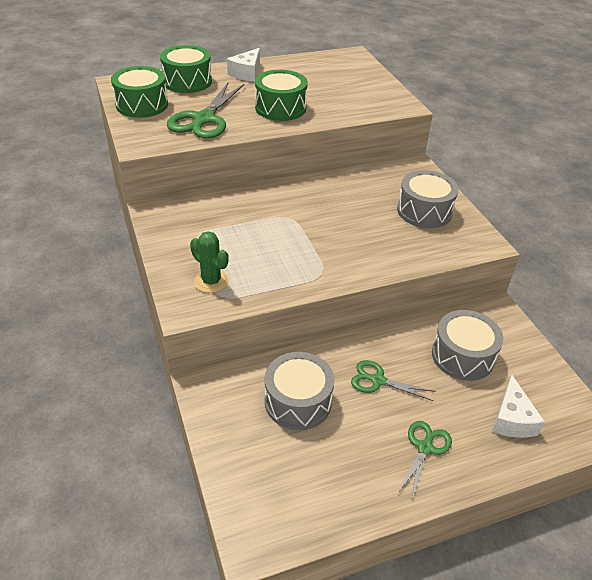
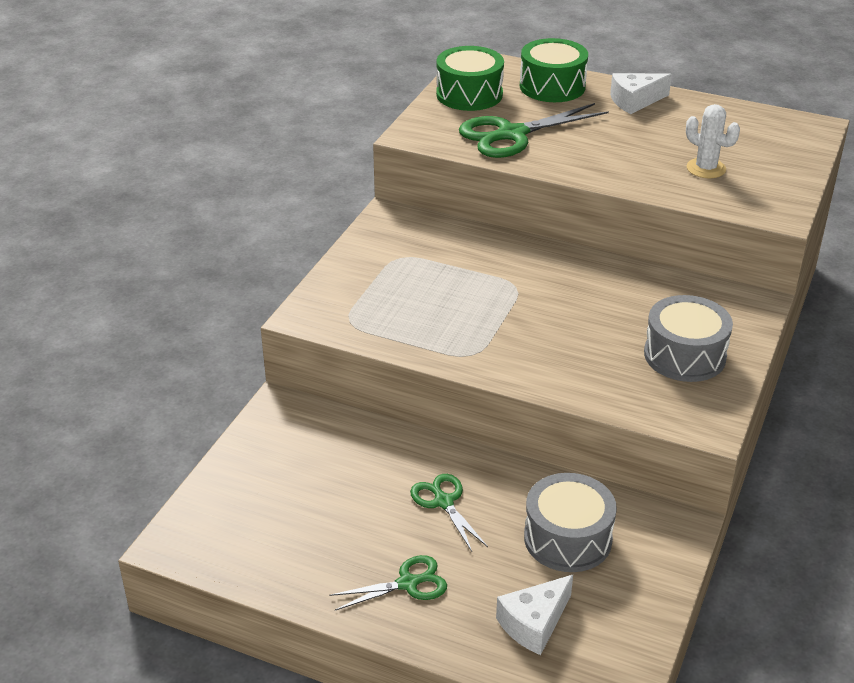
camera: 45 degrees right, 5 degrees down
green cactus [190,231,229,293] -> none
green drum [255,70,308,121] -> none
grey drum [265,352,334,430] -> none
none -> white cactus [686,104,740,178]

